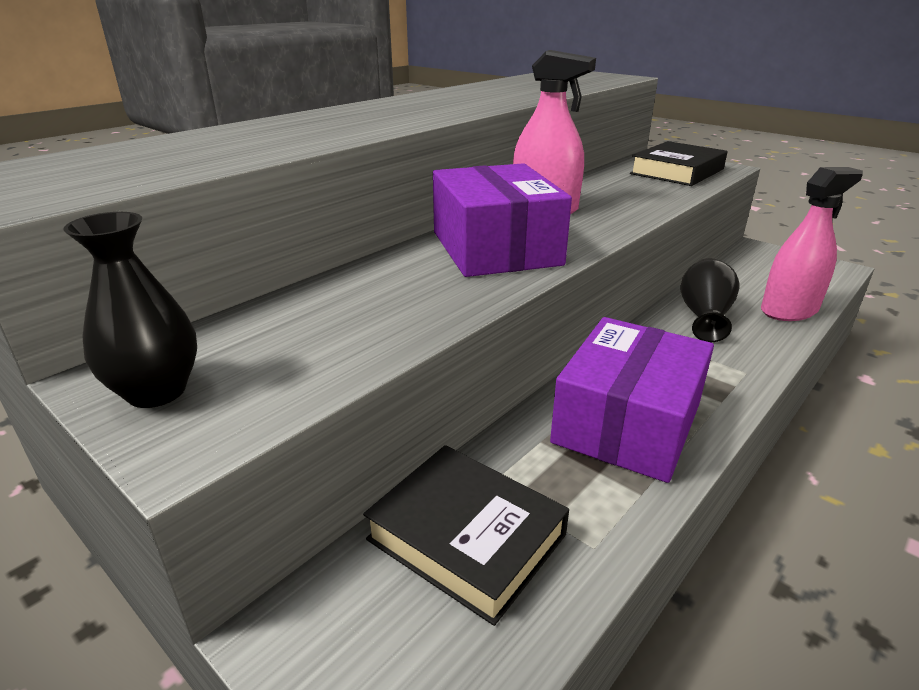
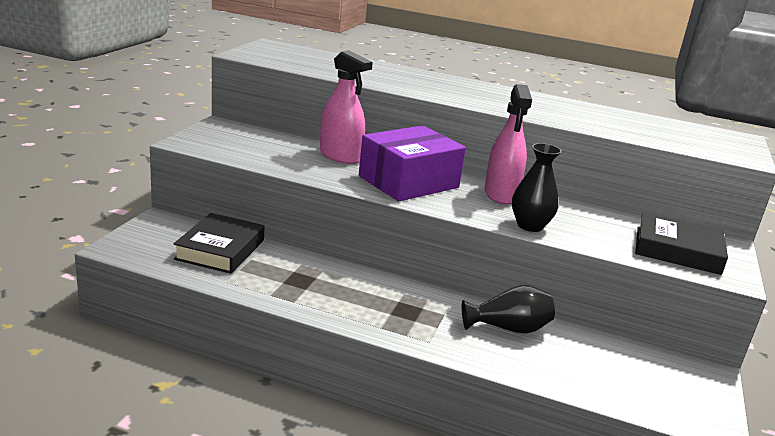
camera: 65 degrees right, 5 degrees down
black vase [63,212,197,408] -> black vase moved to [512,143,562,232]
purple box [550,317,714,483] -> none
pink spray bottle [761,167,863,321] -> pink spray bottle moved to [320,50,373,164]

